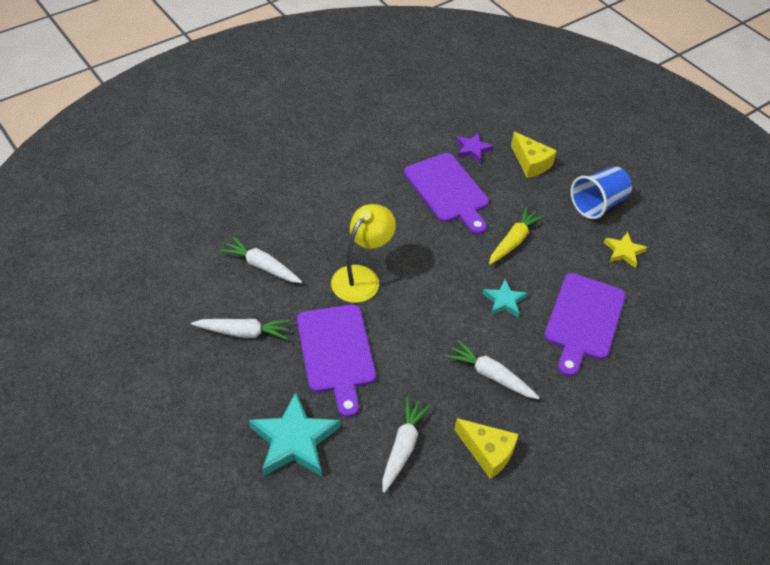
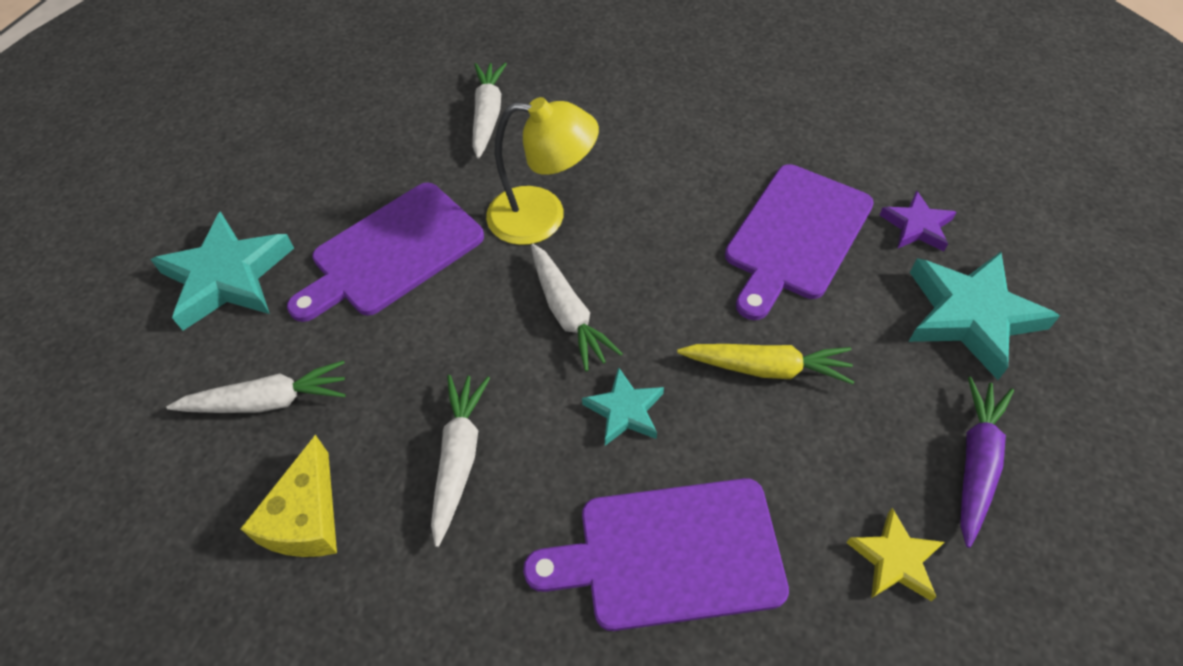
camera: 65 degrees right, 5 degrees up
white carrot [191,319,290,340] -> white carrot moved to [531,244,623,372]
yellow cheese [511,132,557,178] -> turquoise star [908,252,1060,380]
blue cup [571,166,632,219] -> purple carrot [960,377,1014,548]

